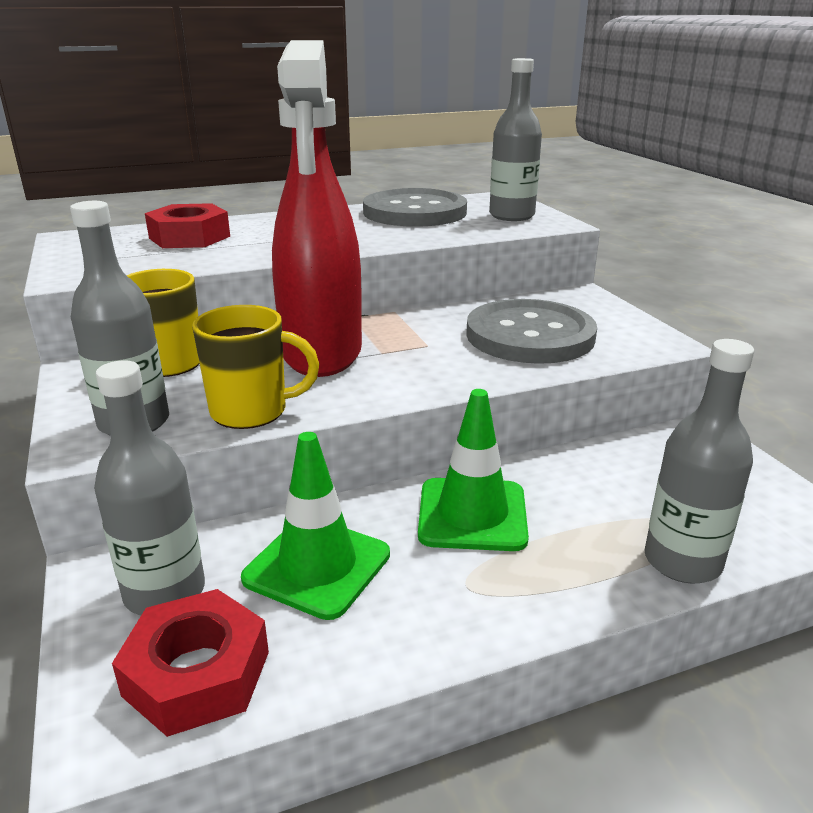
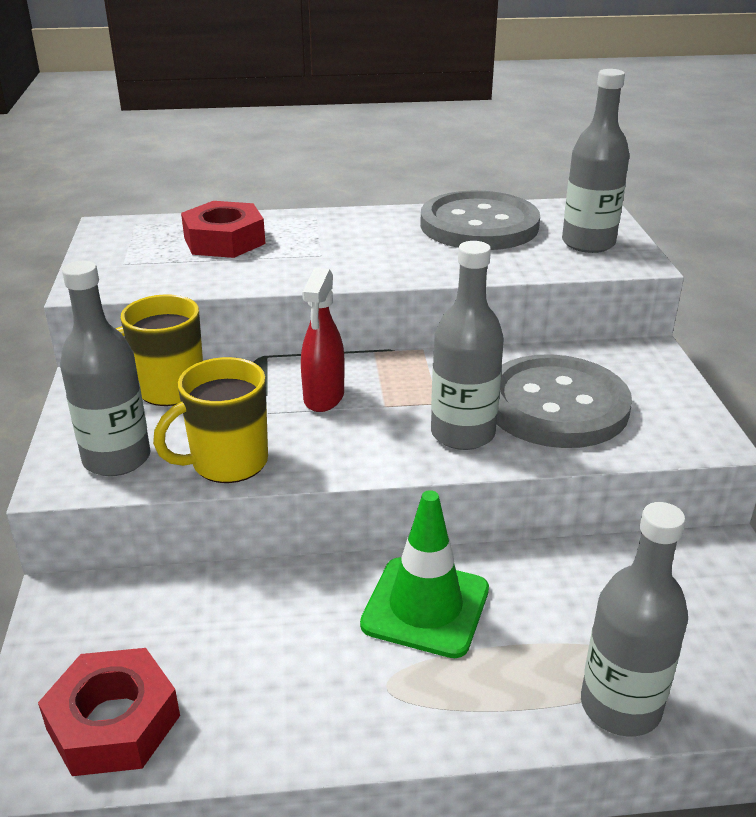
camera: 15 degrees right, 5 degrees up
grey bottle [94,360,205,615] -> grey bottle moved to [431,241,504,450]
yellow mug [192,305,319,429] -> yellow mug turned 135 degrees clockwise [153,357,268,483]
green traffic cone [241,432,390,620] -> none
red spray bottle [272,40,362,377] -> red spray bottle [301,268,345,412], size x0.47

